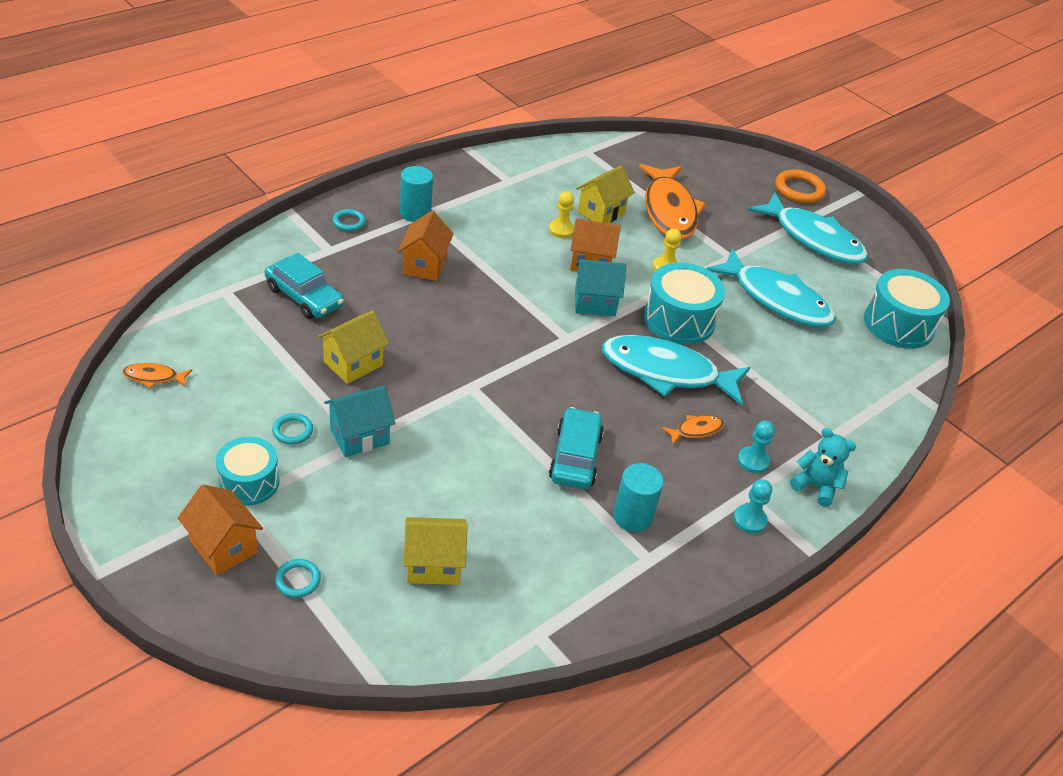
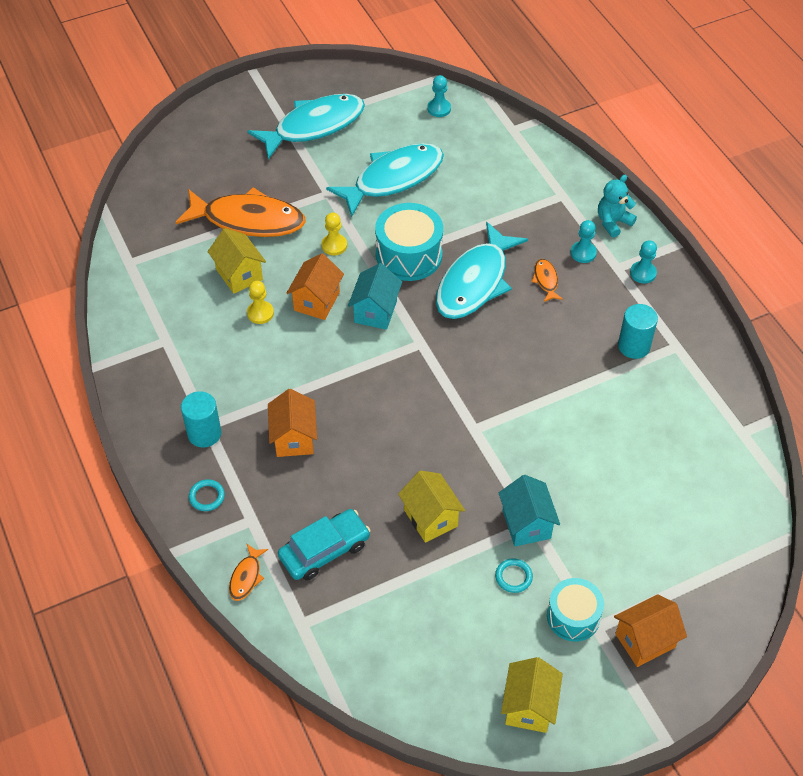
camera: 70 degrees left, 10 degrees up
orange fish [122,363,192,389] -> orange fish moved to [229,544,268,601]
turquoise ring [275,559,321,598] -> none
orange house [398,211,454,281] -> orange house turned 60 degrees clockwise [268,389,317,457]
yellow house [404,517,468,585] -> yellow house moved to [501,657,563,733]
turquoise car [549,407,604,489] -> none
orange ring [775,169,826,203] -> none
turquoise drum [864,269,950,349] -> turquoise pawn [427,75,451,117]

